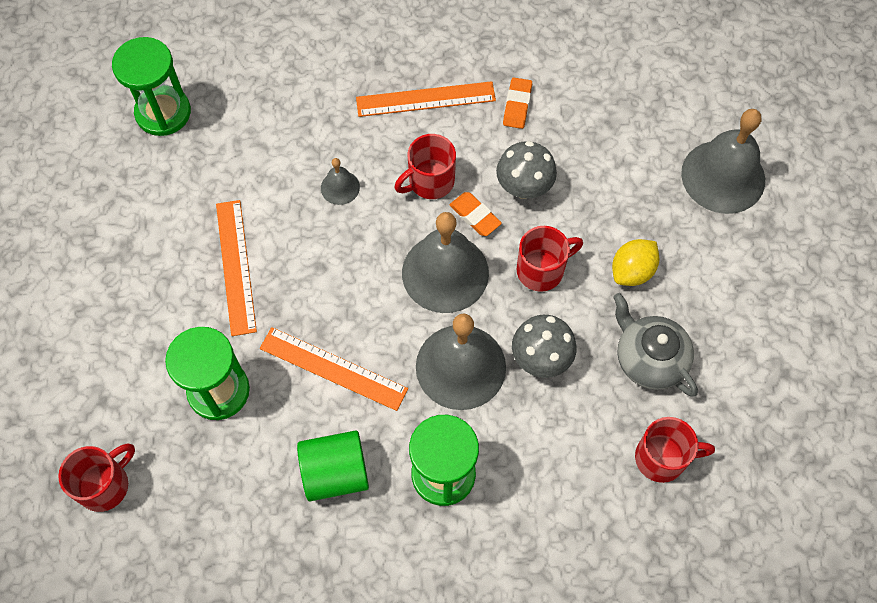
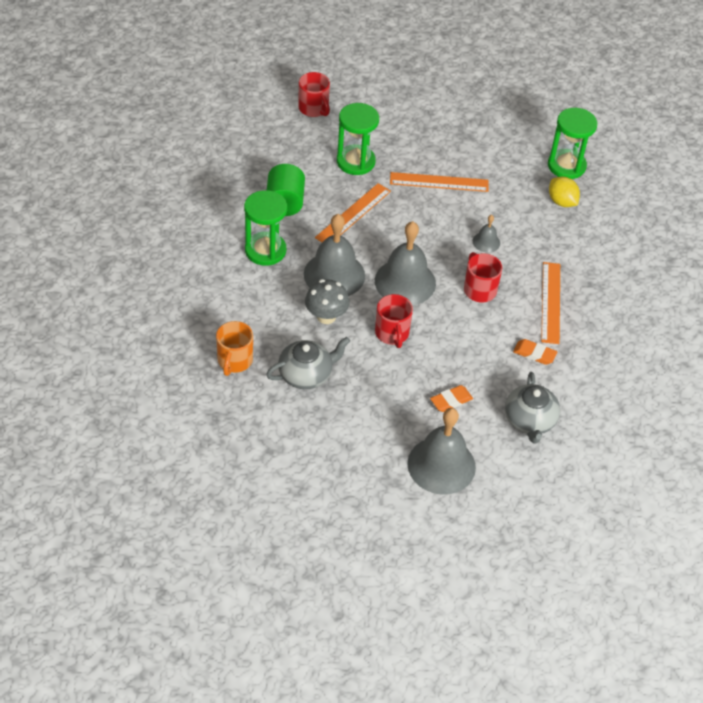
camera: 100 degrees right, 15 degrees down
orange eraser [450,192,502,236] -> orange eraser moved to [430,385,473,412]
grey mushroom [496,141,557,199] -> none
yellow lemon [612,239,659,286] -> yellow lemon moved to [549,177,580,207]
red mug [635,417,715,483] -> orange mug [216,321,253,376]
none -> grey teapot [505,372,560,444]

